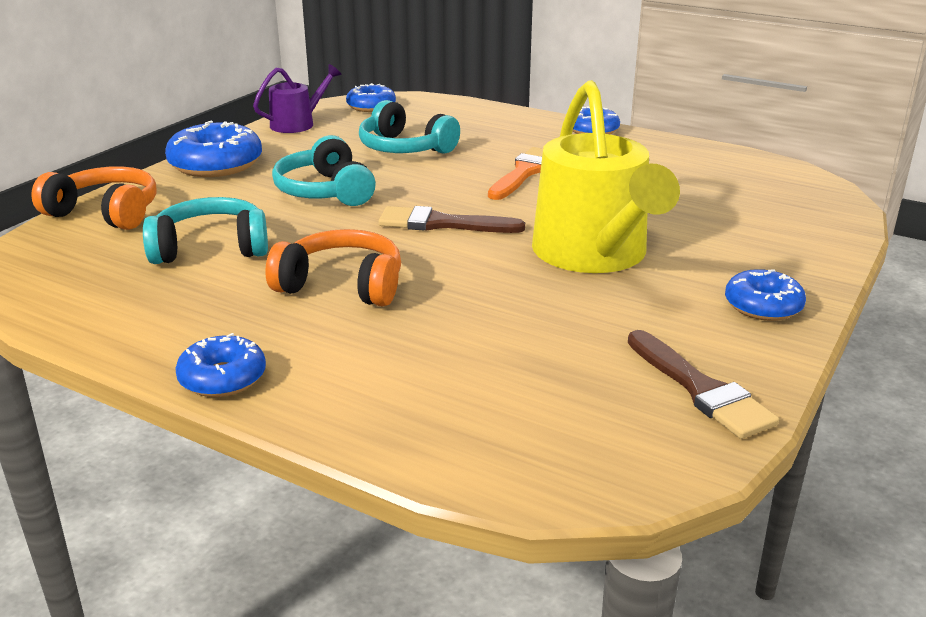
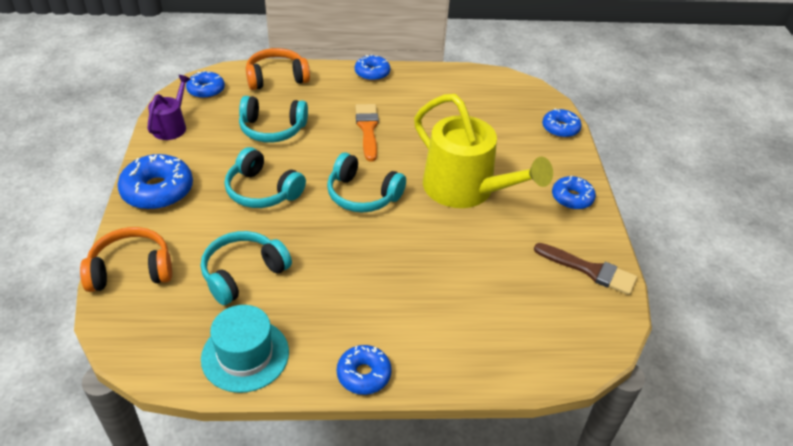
camera: 35 degrees left, 15 degrees up
orange headphones [265,229,401,307] -> orange headphones moved to [246,48,310,90]
brown brush [379,206,525,233] -> turquoise headphones [327,153,406,212]
none -> turquoise hat [201,305,289,393]
none -> blue donut [542,109,582,138]

